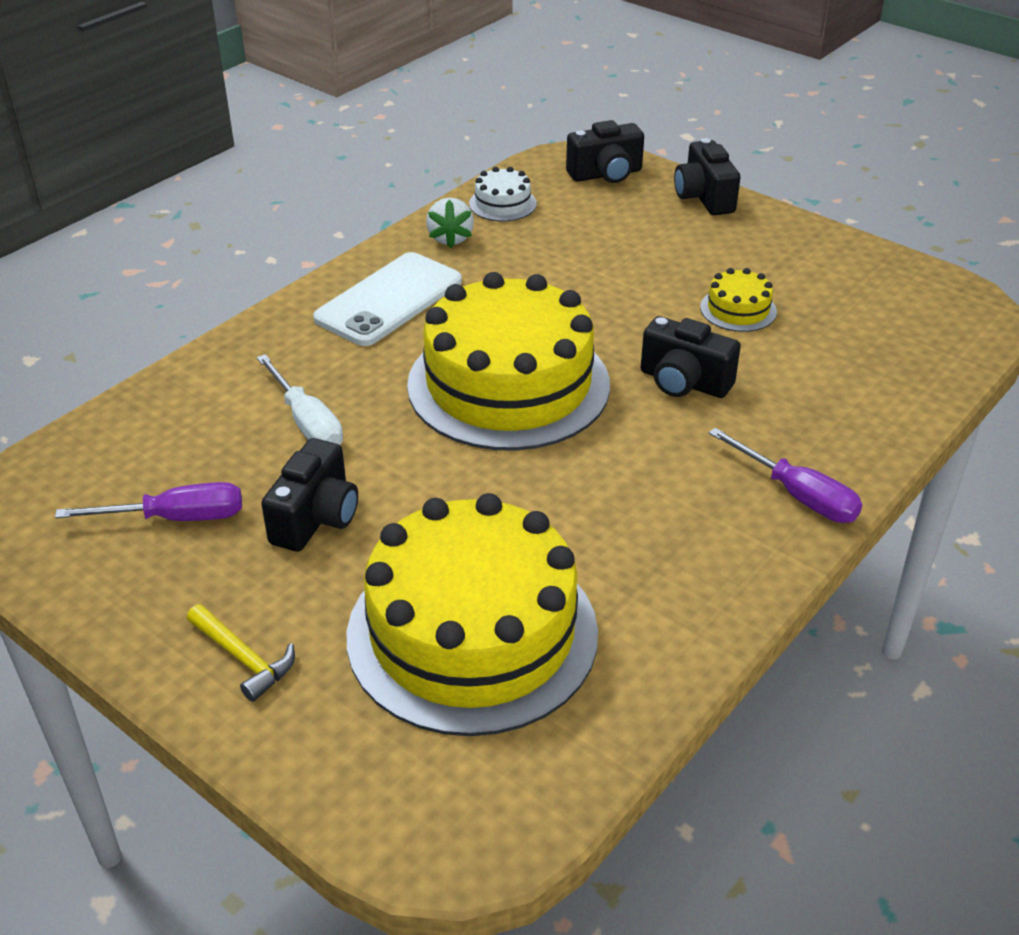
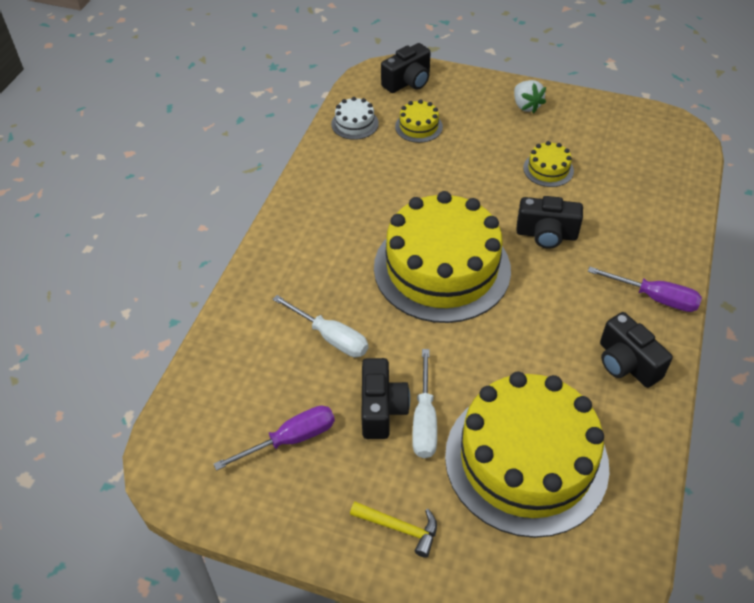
camera: 20 degrees left, 10 degrees up
white phone [313,252,462,346] -> none
white strawberry [426,197,474,248] -> white strawberry moved to [514,80,546,113]
black camera [674,138,740,215] -> black camera moved to [600,312,673,388]
none -> yellow cake [395,99,443,143]
none -> white screwdriver [412,349,437,458]

